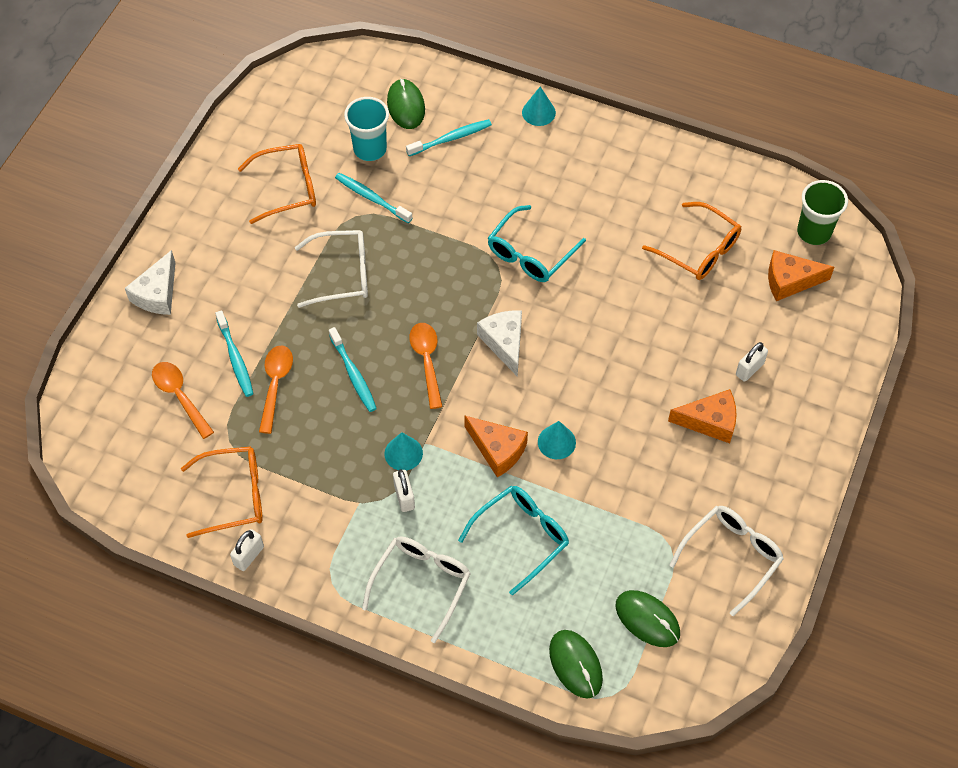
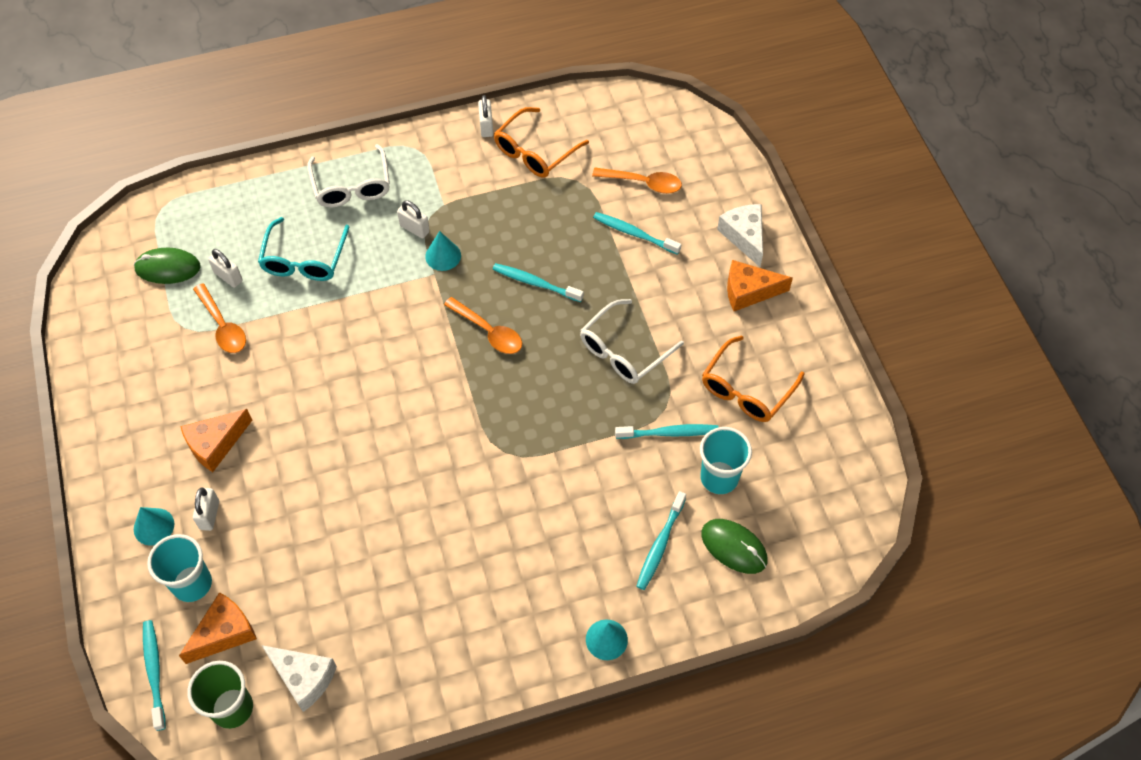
camera: 140 degrees right, 0 degrees up
orange spoon [259,346,293,434] -> orange spoon moved to [193,283,246,353]
orange cheese [464,415,528,478] -> orange cheese moved to [727,260,793,311]
white cheese [477,310,522,377] -> white cheese moved to [262,645,337,712]
turquoise glasses [488,205,586,282] -> none
turquoise cone [538,421,576,459] -> turquoise cone moved to [134,507,174,546]
green mouse [549,630,603,698] -> none
orange glasses [642,202,741,280] -> none
white glasses [670,506,784,616] -> none
none -> turquoise toothbrush [143,620,166,731]
none -> turquoise cup [147,534,212,602]
none -> white padlock [208,249,243,288]

